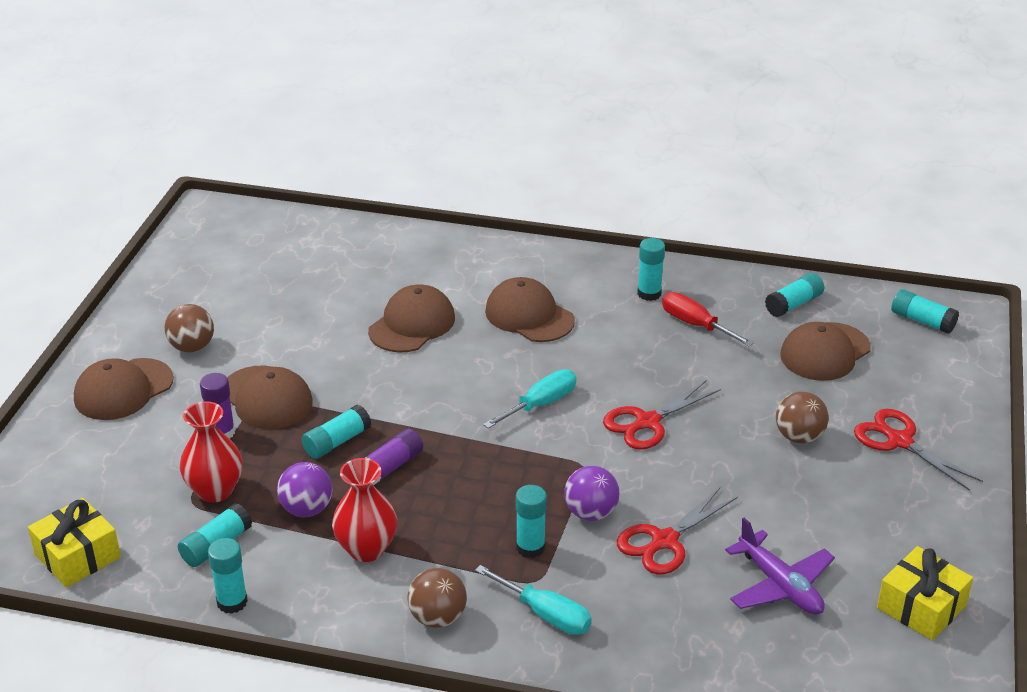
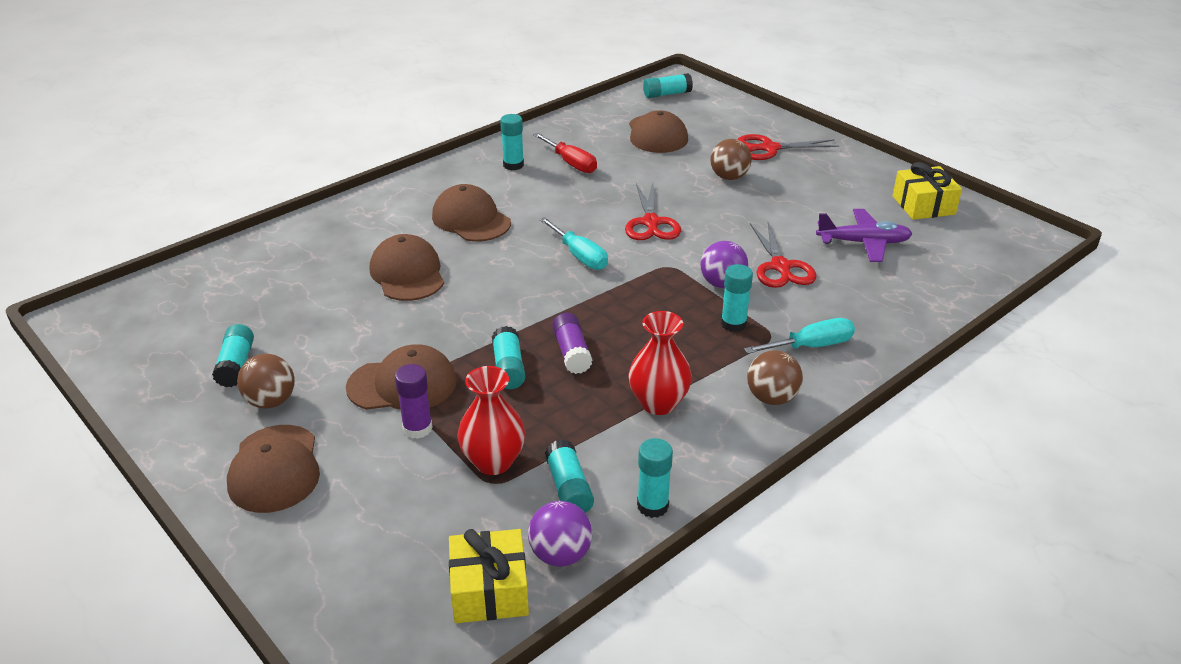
camera: 55 degrees left, 0 degrees up
purple ball [277,462,332,517] -> purple ball moved to [528,501,592,567]
turquoise screwdriver [483,370,577,429] -> turquoise screwdriver turned 150 degrees clockwise [539,217,608,270]
brown cap [485,277,575,342] -> brown cap turned 60 degrees clockwise [432,184,511,242]
red screwdriver [662,292,754,347] -> red screwdriver turned 120 degrees counterclockwise [533,133,597,173]
turquoise glue stick [765,273,824,317] -> turquoise glue stick moved to [212,324,254,387]

